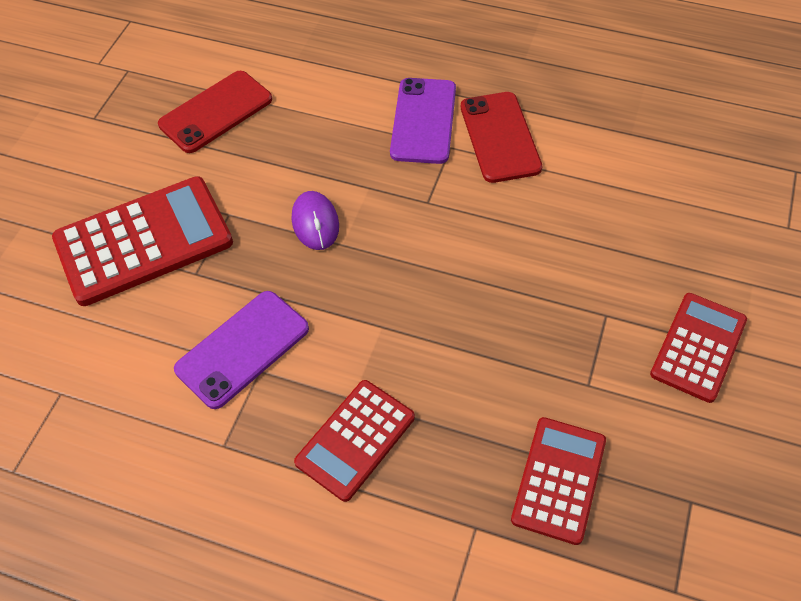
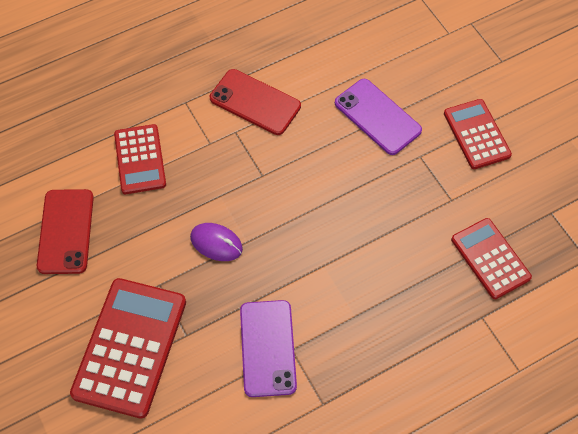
camera: 50 degrees left, 5 degrees up
red calculator [294,380,415,502] -> red calculator moved to [114,124,166,194]
purple phone [390,78,456,164] -> purple phone moved to [335,79,422,155]

